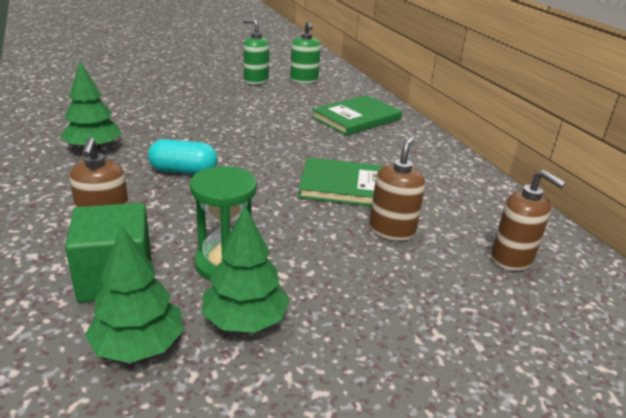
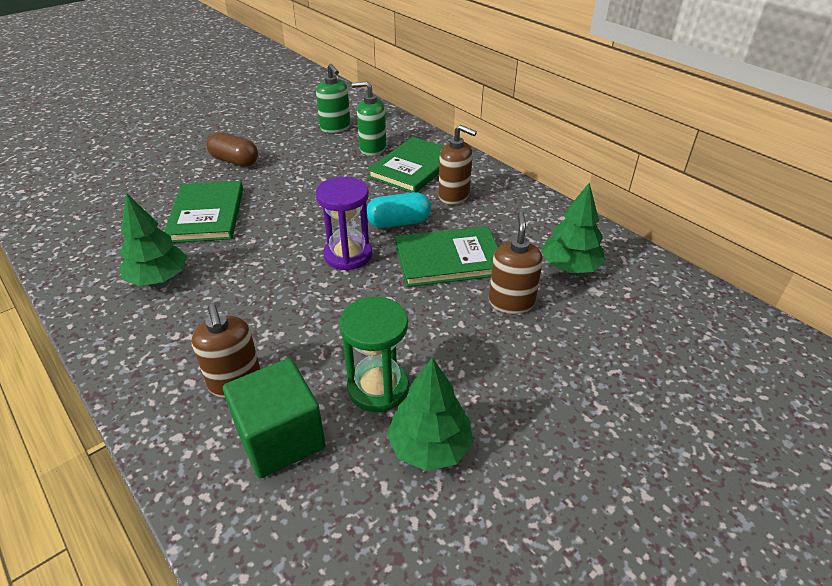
camera: 15 degrees left, 10 degrees up
green tree [85,225,184,363] -> green tree moved to [541,183,606,273]
turquoise capsule [148,139,217,174] -> turquoise capsule moved to [367,192,431,228]
green soap dispenser [243,19,269,85] -> green soap dispenser moved to [352,81,386,156]
brown soap dispenser [491,170,566,271] -> brown soap dispenser moved to [439,125,477,204]
none -> green book [164,181,243,243]
none -> brown capsule [207,132,258,167]
none -> purple hourglass [316,177,372,270]

